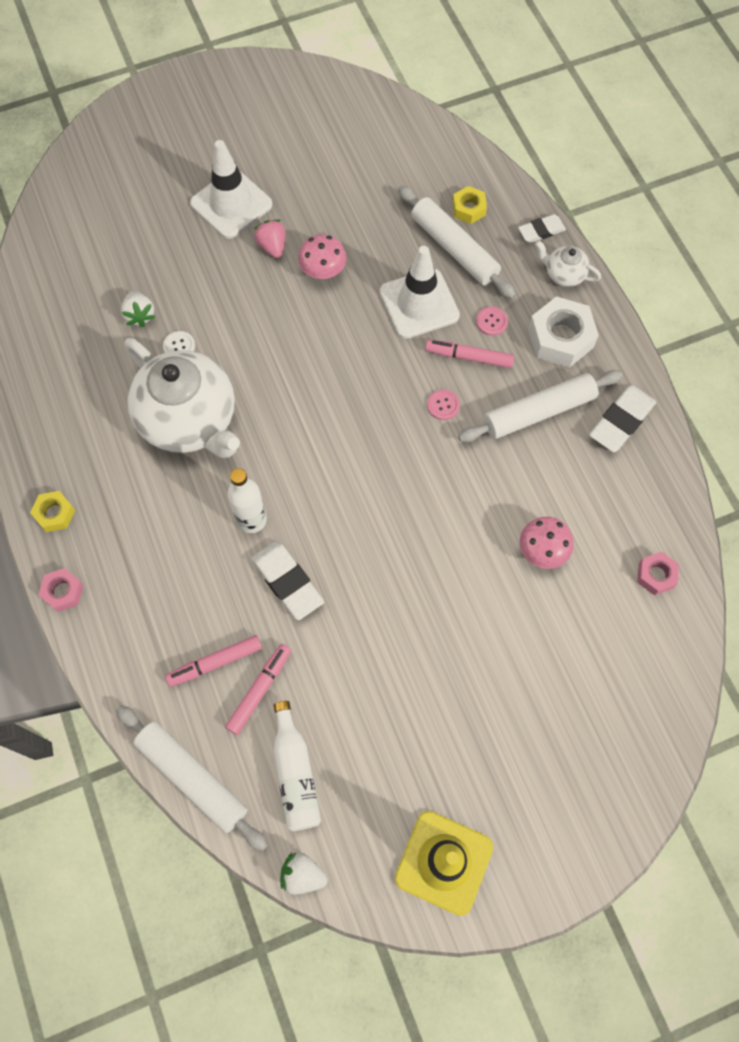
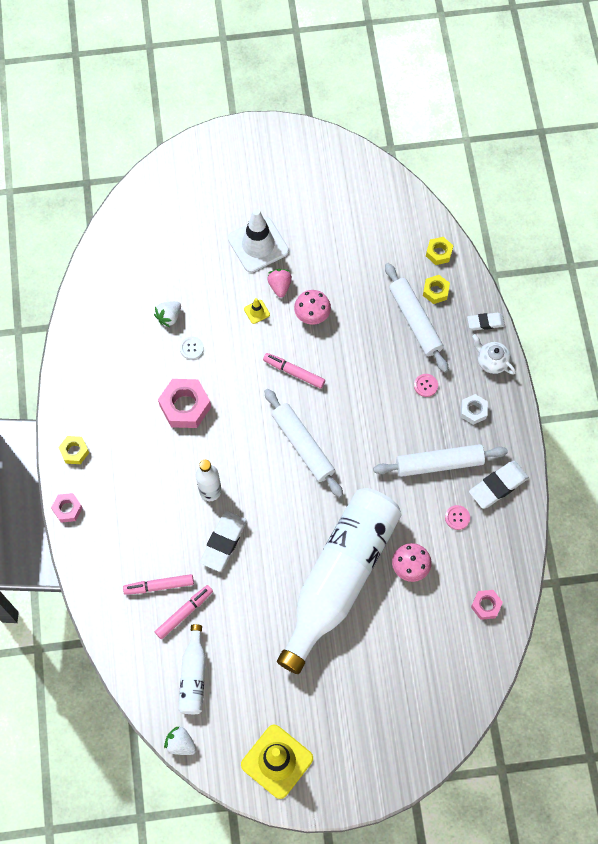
camera: 15 degrees right, 0 degrees up
white rolling pin [116,705,268,851] -> white rolling pin moved to [264,389,343,498]
white strawberry [121,291,156,327] -> white strawberry turned 45 degrees clockwise [154,301,181,327]
white teapot [125,338,240,458] -> pink nut [158,379,211,428]
white eraser [251,541,324,620] -> white eraser turned 45 degrees clockwise [200,511,247,572]
white traffic cone [380,246,460,339] -> none
pink marker [425,340,514,368] -> pink marker moved to [263,353,325,389]
pink button [427,389,460,420] -> pink button moved to [445,505,470,530]
white nut [528,296,599,368] -> white nut [461,394,488,425], size x0.56
none -> yellow traffic cone [244,298,270,324]
none -> white bottle [277,488,402,674]
none -> yellow nut [426,237,453,265]

